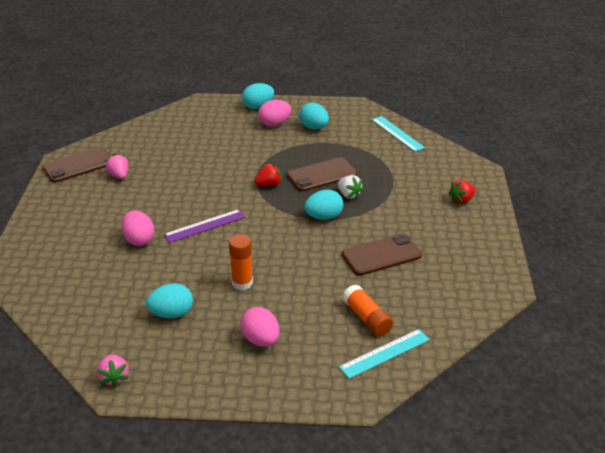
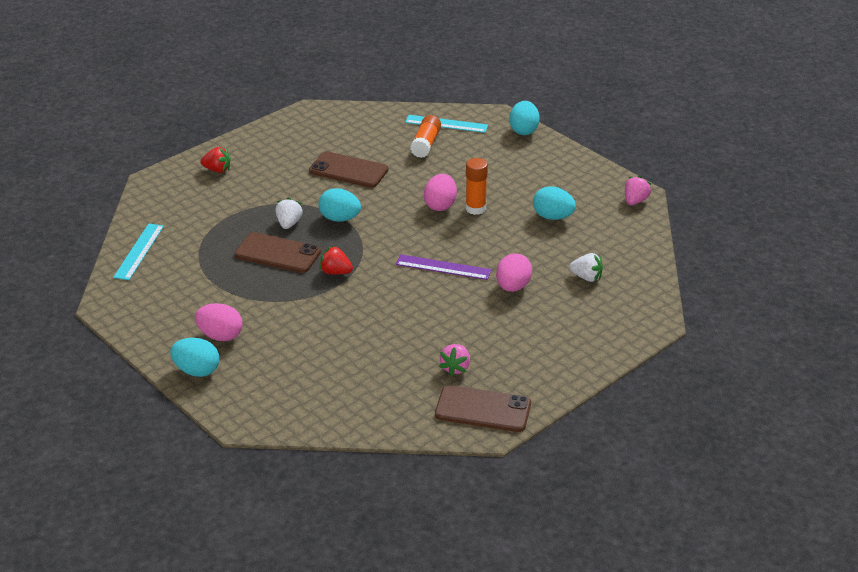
camera: 135 degrees left, 0 degrees up
pink egg [240,307,280,347] -> pink egg moved to [424,174,457,211]
turquoise egg [299,103,329,129] -> turquoise egg moved to [509,101,540,135]
none -> white strawberry [569,253,603,282]

